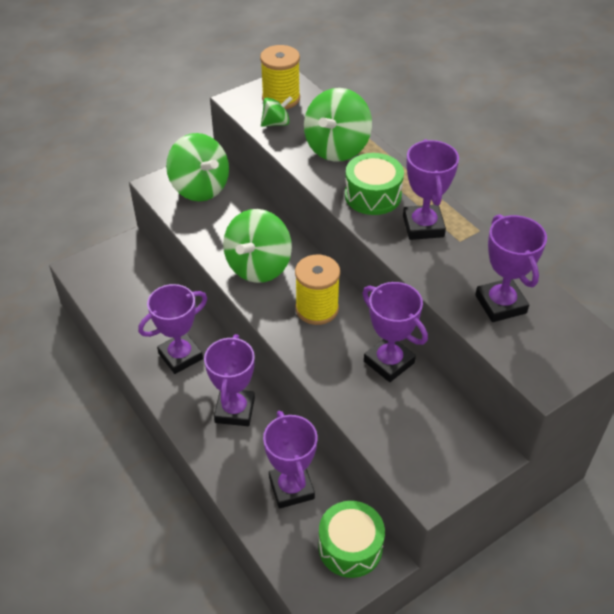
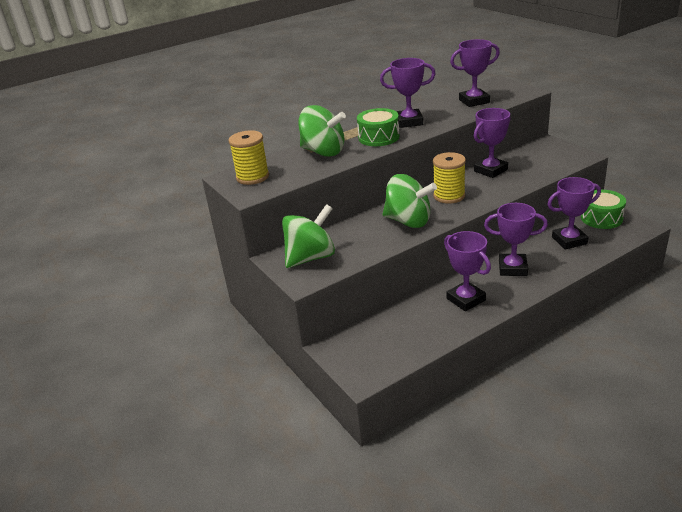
camera: 85 degrees left, 15 degrees down
green spinning top [261,96,292,127] -> none

